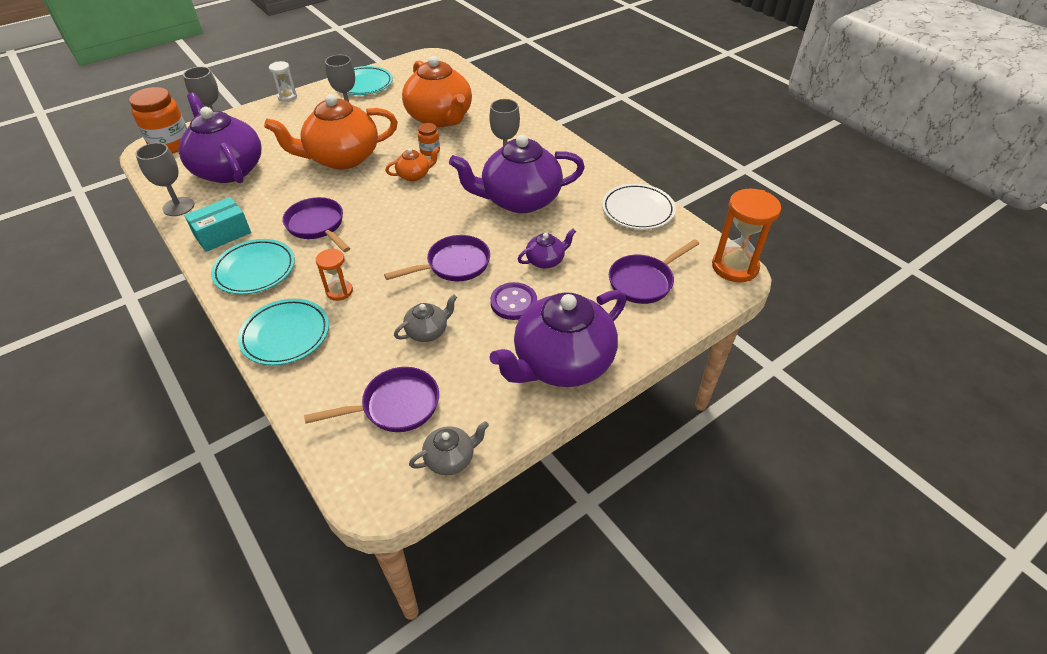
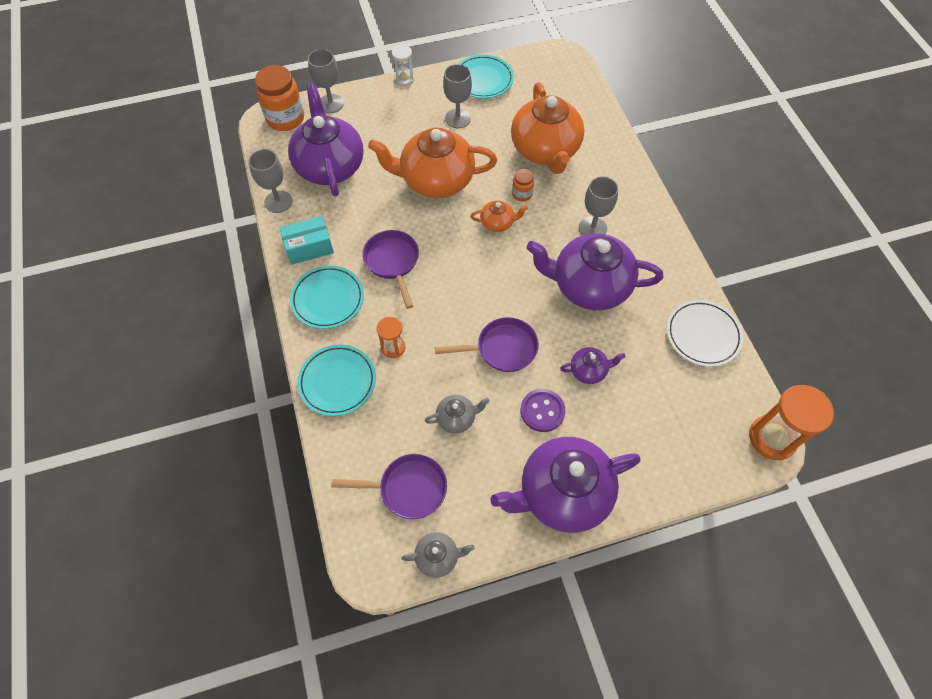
camera: 20 degrees right, 15 degrees up
purple pan [609,239,699,304] -> none

